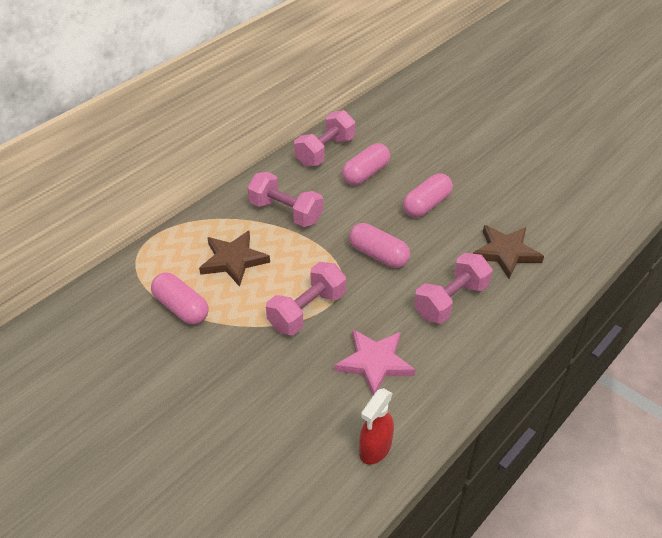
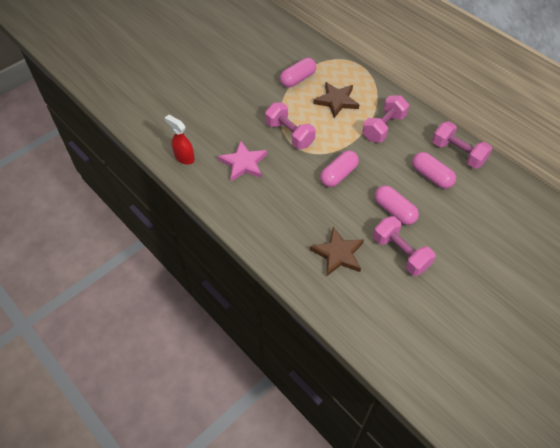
camera: 95 degrees right, 10 degrees up
pink dumbbell [414,253,492,324] -> pink dumbbell moved to [373,216,436,276]

